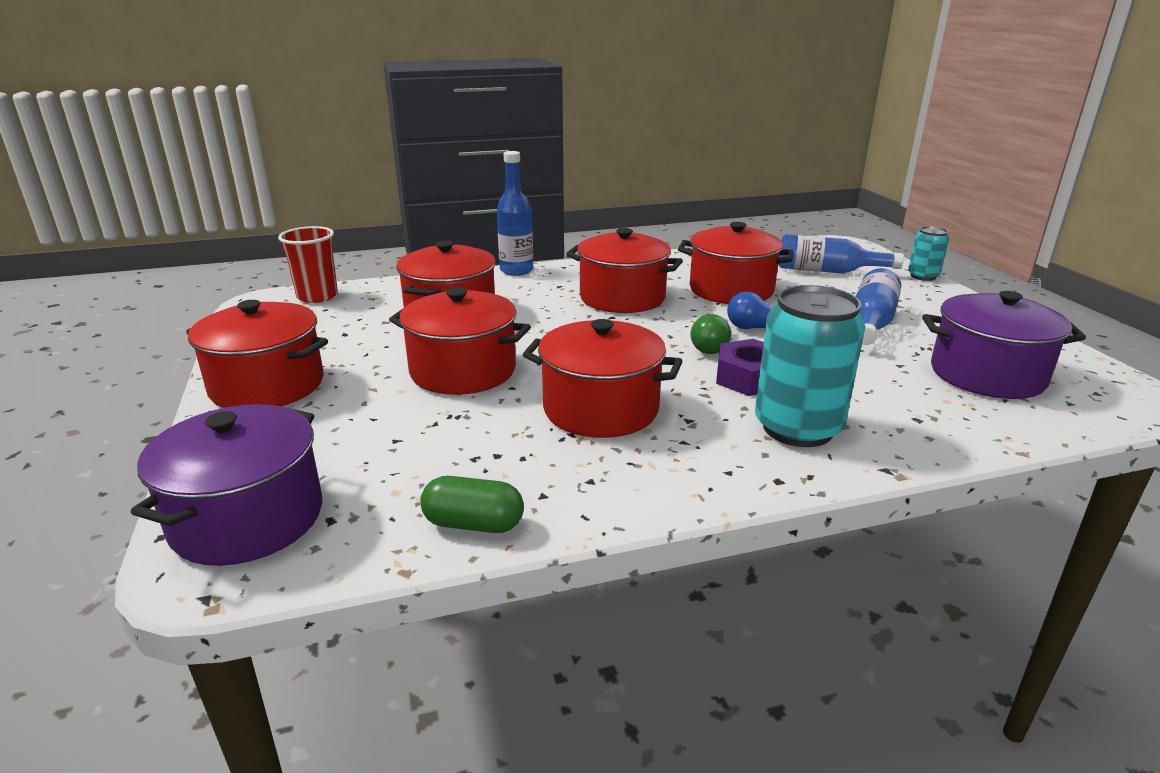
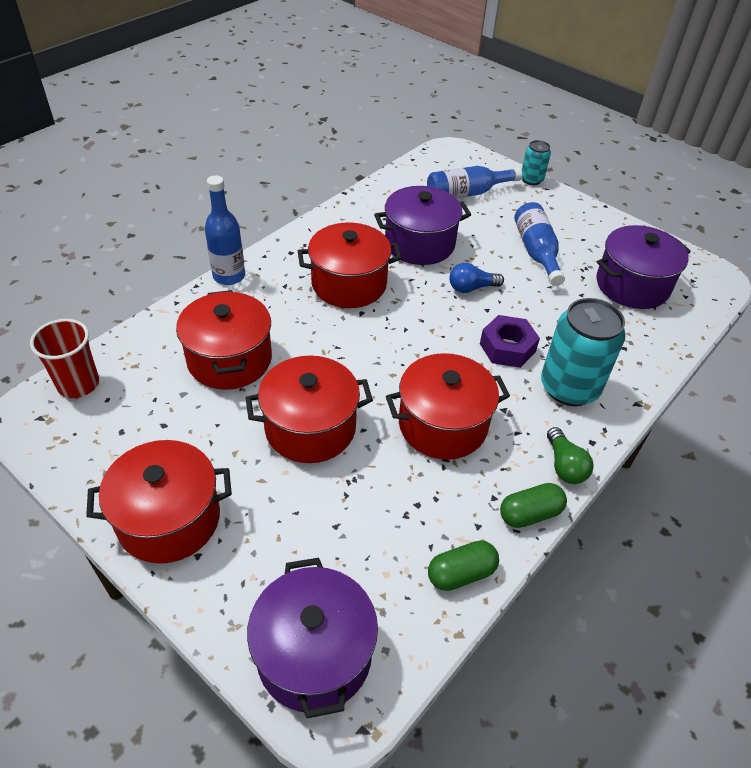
camera: 35 degrees left, 20 degrees up
red pot [678,222,794,304] -> purple pot [374,186,471,265]
green light bulb [691,314,731,354] -> green light bulb moved to [547,427,594,484]
none -> green capsule [500,483,567,528]

